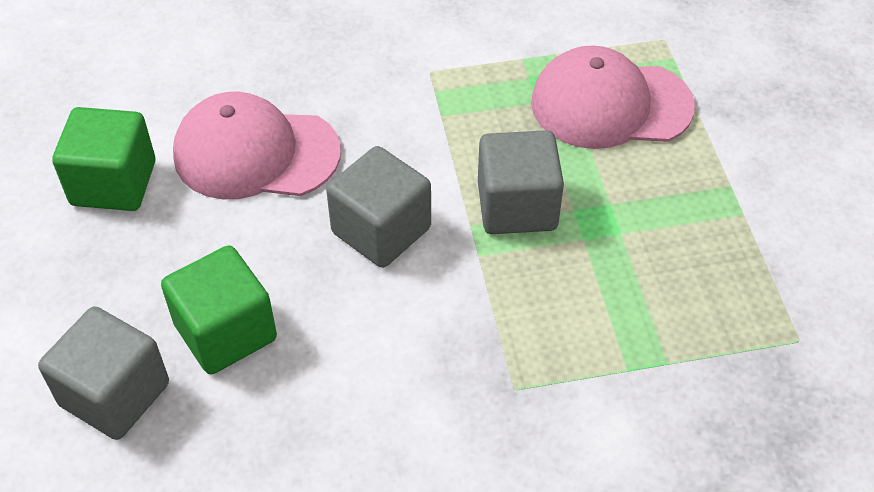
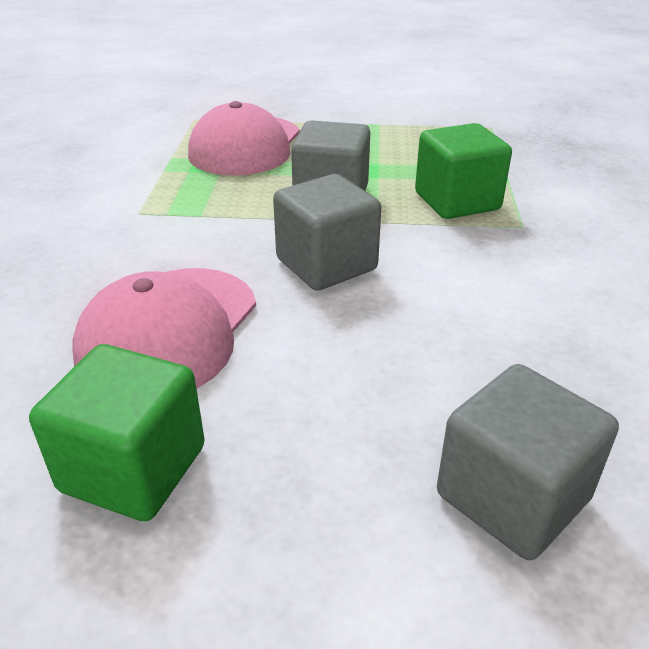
camera: 75 degrees left, 15 degrees down
green cube [161,245,277,374] -> green cube moved to [415,123,512,219]

